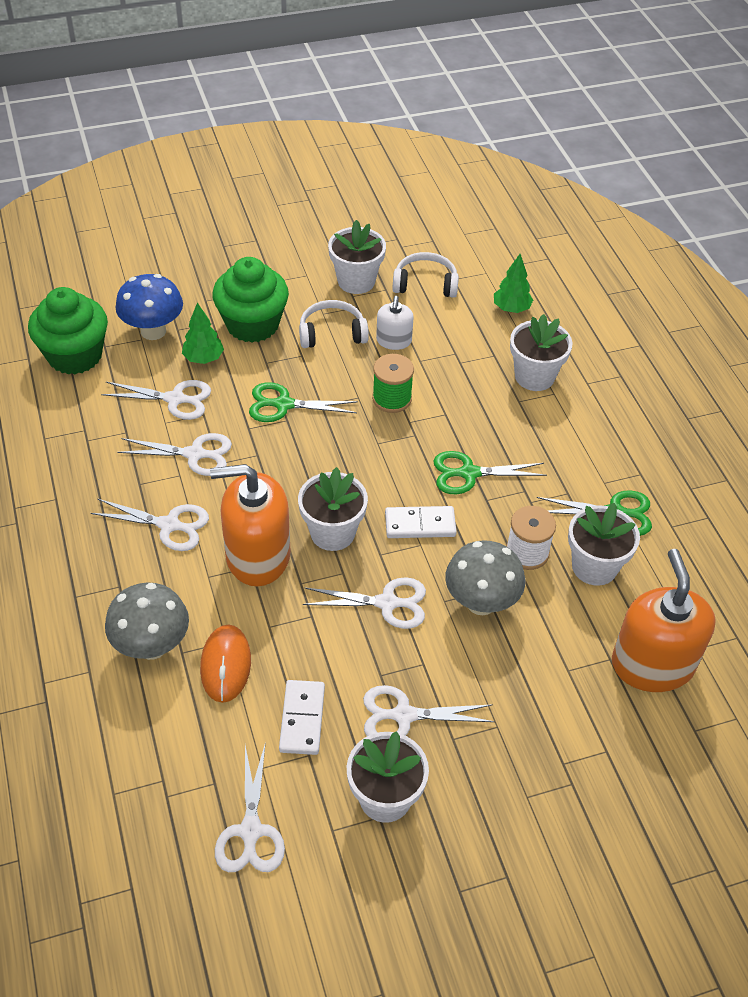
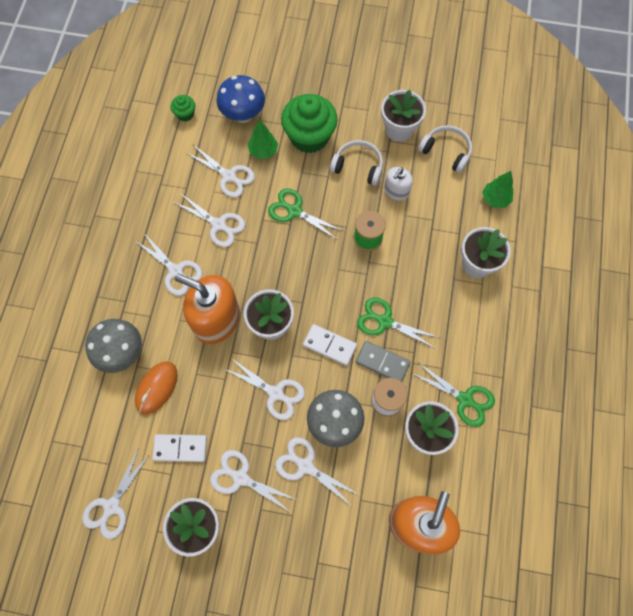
camera: 30 degrees right, 20 degrees up
green cupcake [28,287,108,374] -> green cupcake [170,95,195,122], size x0.46
white domino [279,680,325,755] -> white domino turned 60 degrees clockwise [152,434,207,462]
none -> white scissors [275,437,359,505]
none -> grey domino [356,341,410,382]

